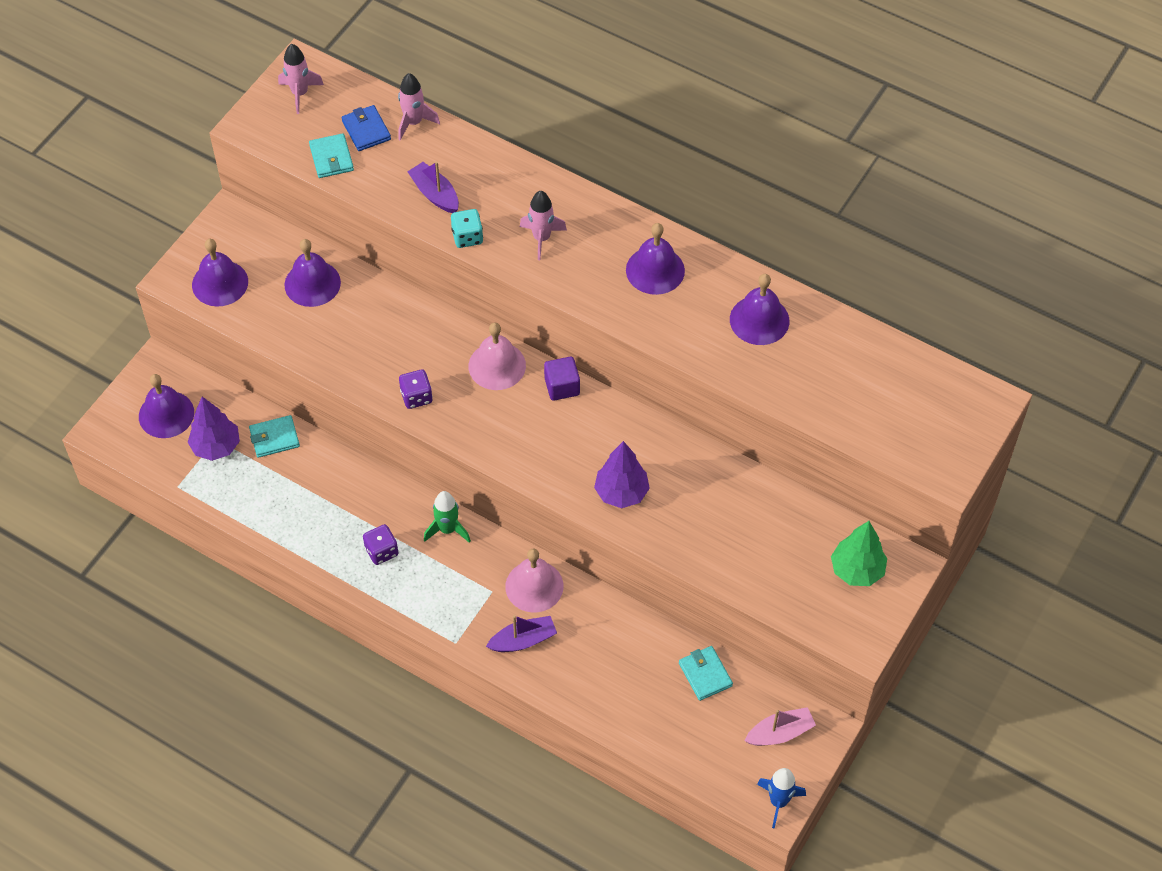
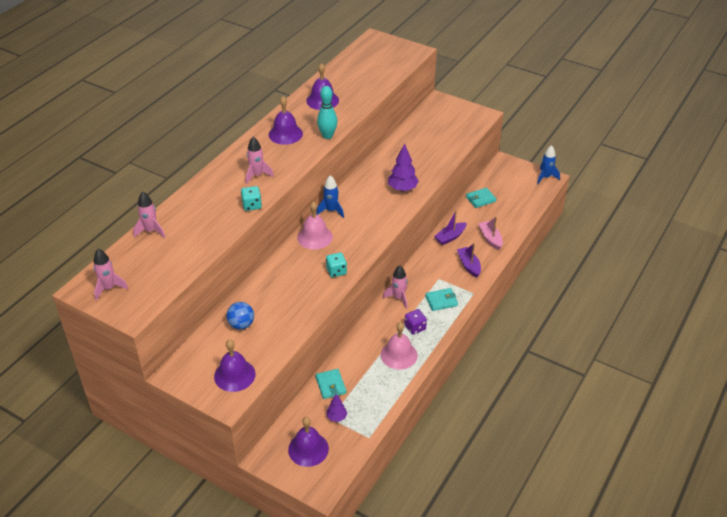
camera: 90 degrees left, 15 degrees down
purple tree [188,397,240,461] -> purple tree [327,394,347,422], size x0.58
purple bell [285,239,341,307] -> blue ball [226,302,254,330]
turquoise wallet [309,133,354,178] -> turquoise wallet moved to [425,288,458,311]
blue wallet [342,105,391,151] -> none
purple dice [399,370,432,409] -> turquoise dice [326,252,347,277]
purple boat [407,161,459,213] -> purple boat moved to [434,210,466,245]
green rocket [424,491,471,543] -> pink rocket [383,265,407,309]
pink bell [505,548,564,613] -> pink bell moved to [381,322,418,370]
purple cube [544,357,580,401] -> blue rocket [316,175,344,218]
pink boat [745,707,816,746] -> pink boat moved to [478,216,503,250]
green tree [831,521,887,586] -> none
none -> turquoise bowling pin [317,86,338,139]

